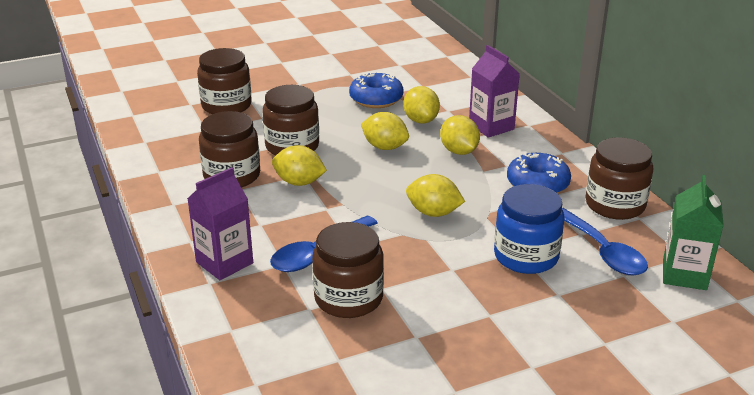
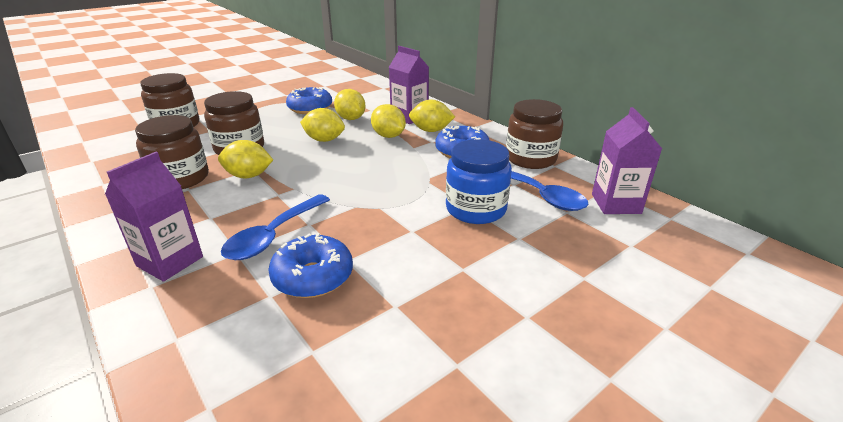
camera: 15 degrees left, 0 degrees up
brown jar [312,222,384,318] -> blue donut [268,233,353,298]
yellow lemon [406,174,465,217] -> yellow lemon moved to [409,100,455,132]
green carton [663,175,724,290] -> purple carton [592,107,662,214]

